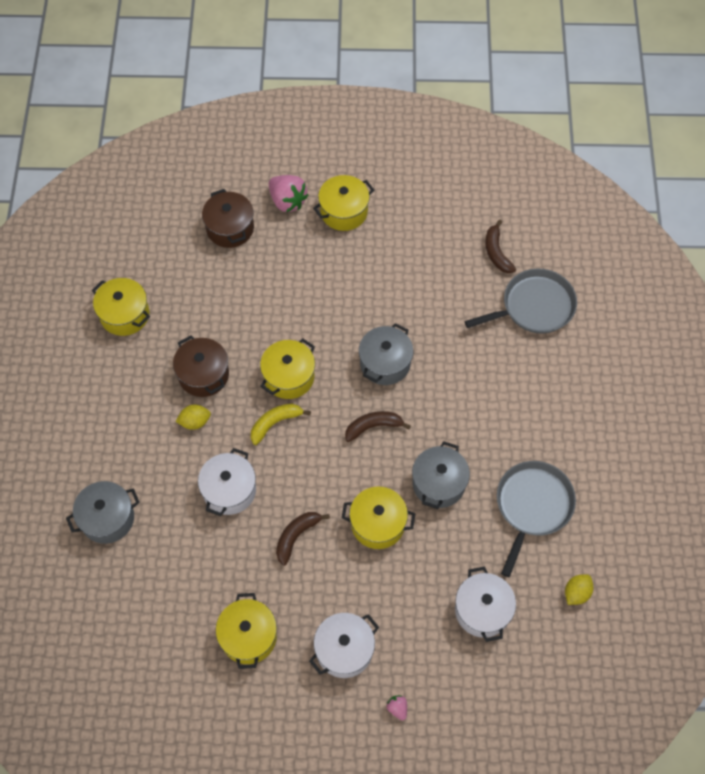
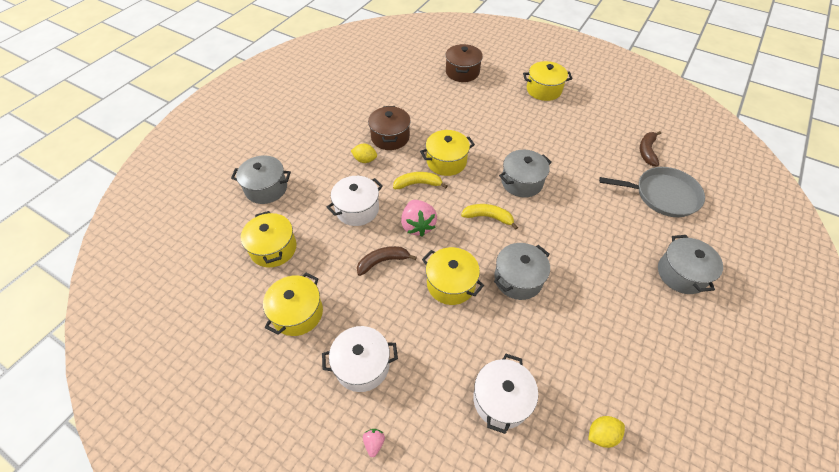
camera: 30 degrees right, 10 degrees down
yellow pot [92,278,150,336] -> yellow pot moved to [241,211,297,267]
pink strawberry [269,175,308,212] -> pink strawberry moved to [401,200,437,237]
brown banana [345,411,411,442] -> yellow banana [461,204,518,230]
grey pan [497,461,576,577] -> none
none -> grey pot [658,235,723,294]

